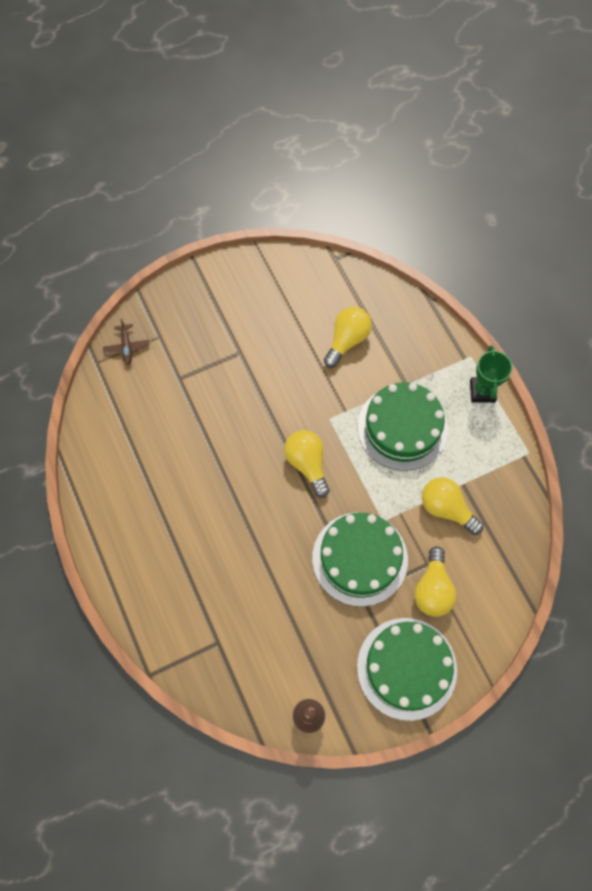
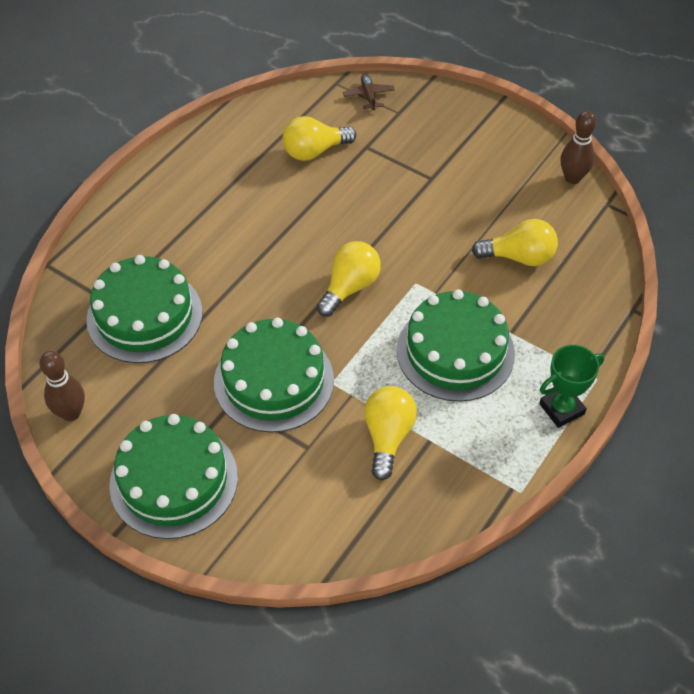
camera: 60 degrees right, 15 degrees down
brown plane [103,319,149,365] -> brown plane turned 120 degrees clockwise [343,74,395,110]
yellow light bulb [414,546,457,617] -> yellow light bulb moved to [283,116,357,161]
none -> green cake [86,255,203,363]
none -> brown bowling pin [561,111,597,184]

